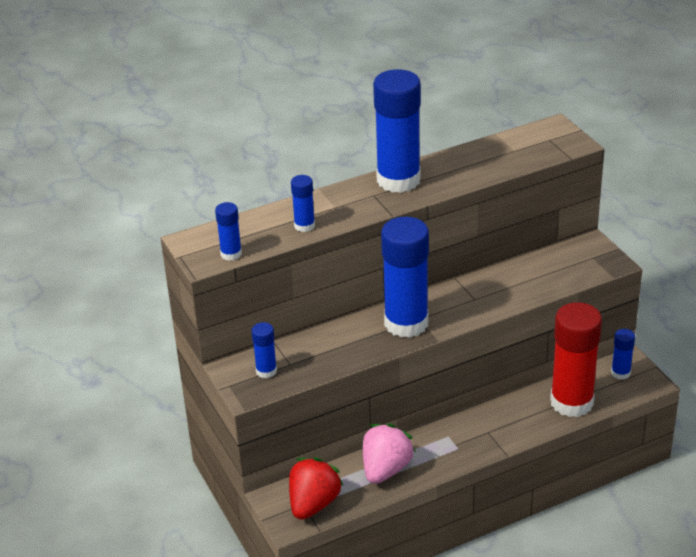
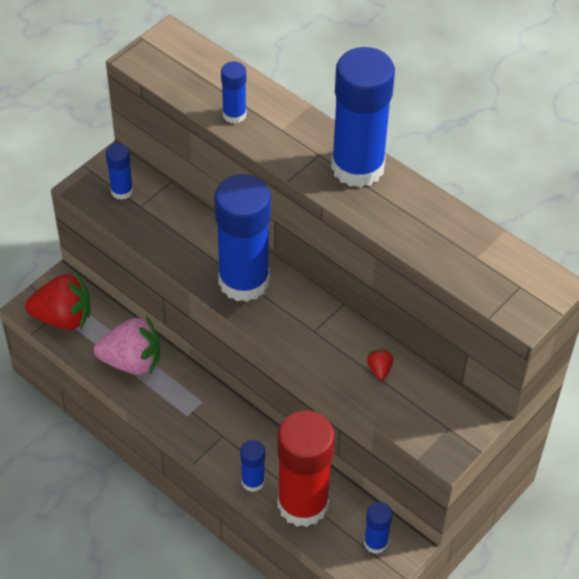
camera: 65 degrees right, 15 degrees up
blue glue stick [215,202,242,261] -> blue glue stick moved to [240,440,265,492]
none -> red strawberry [367,349,393,380]

